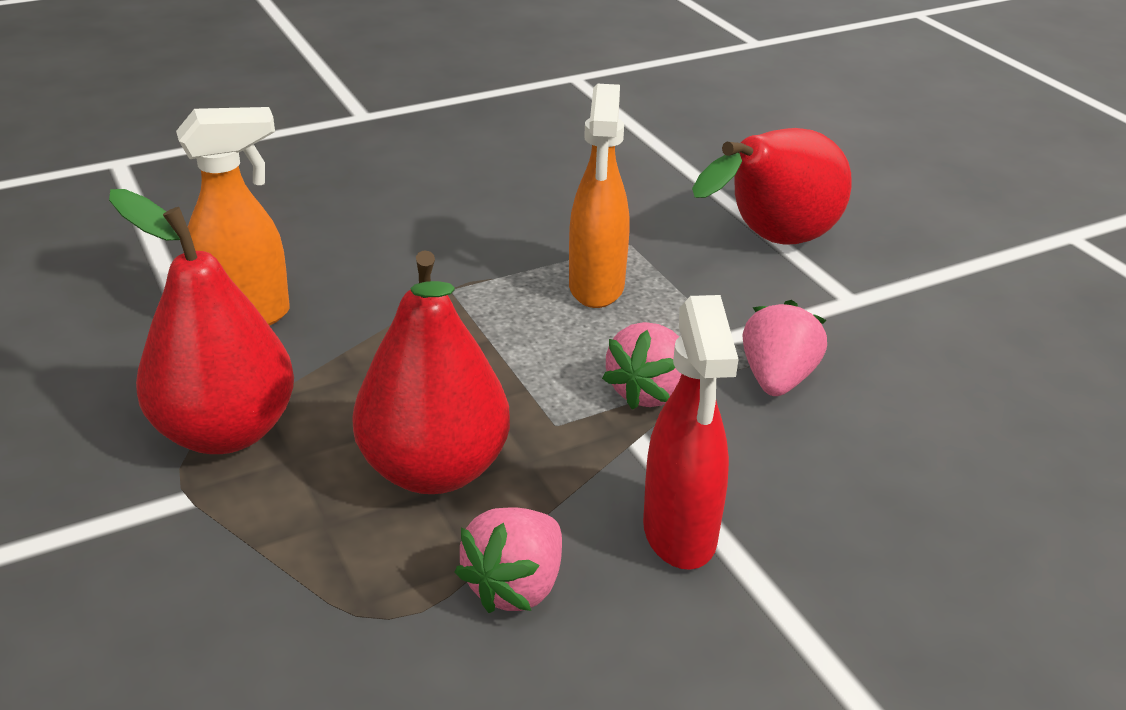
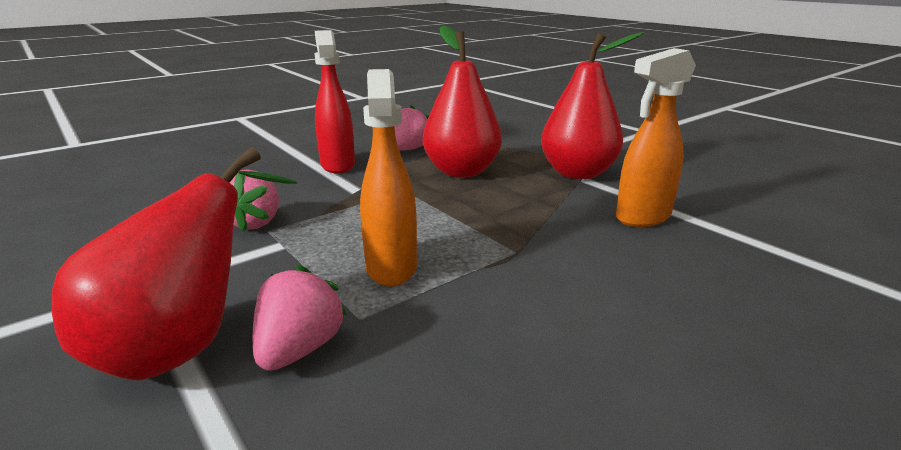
camera: 170 degrees right, 10 degrees down
pink strawberry [602,322,681,410] -> pink strawberry moved to [253,265,347,371]

